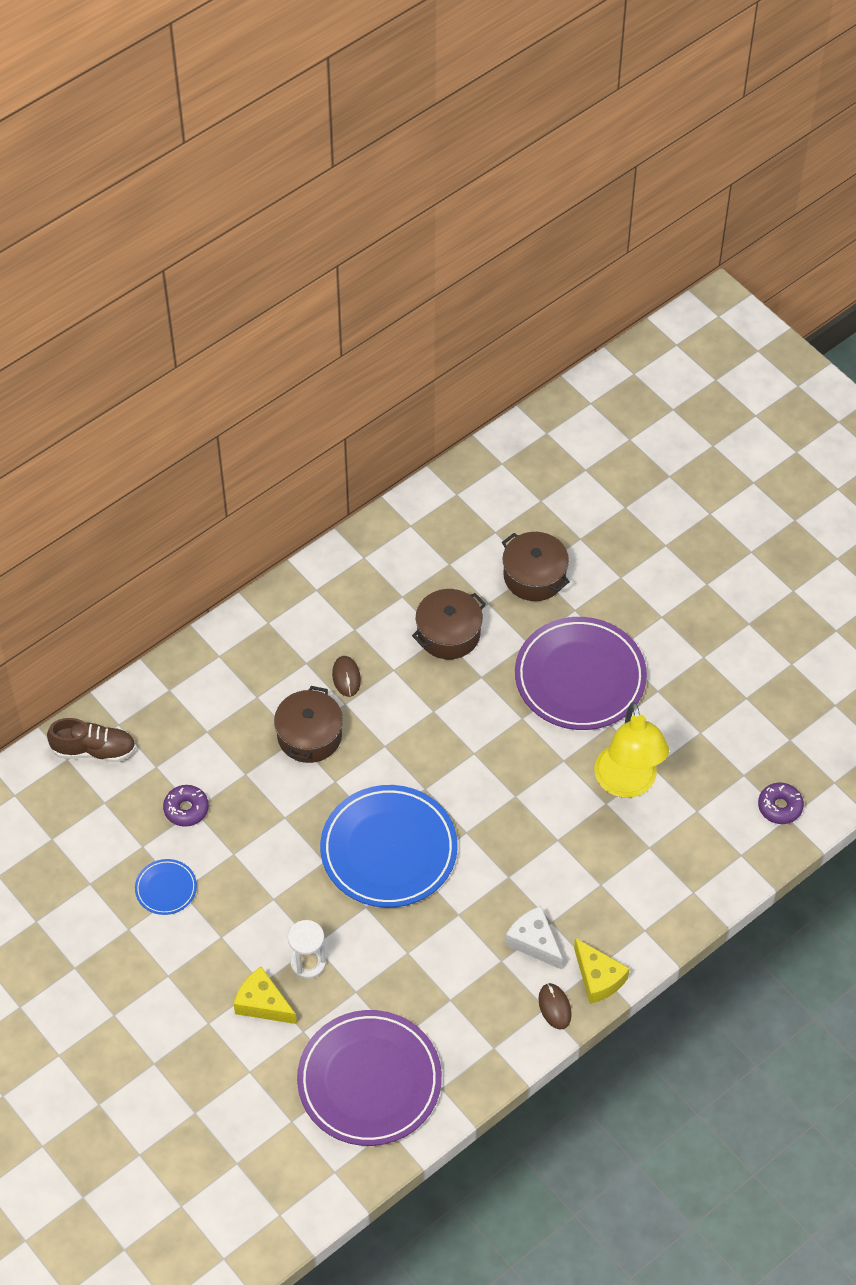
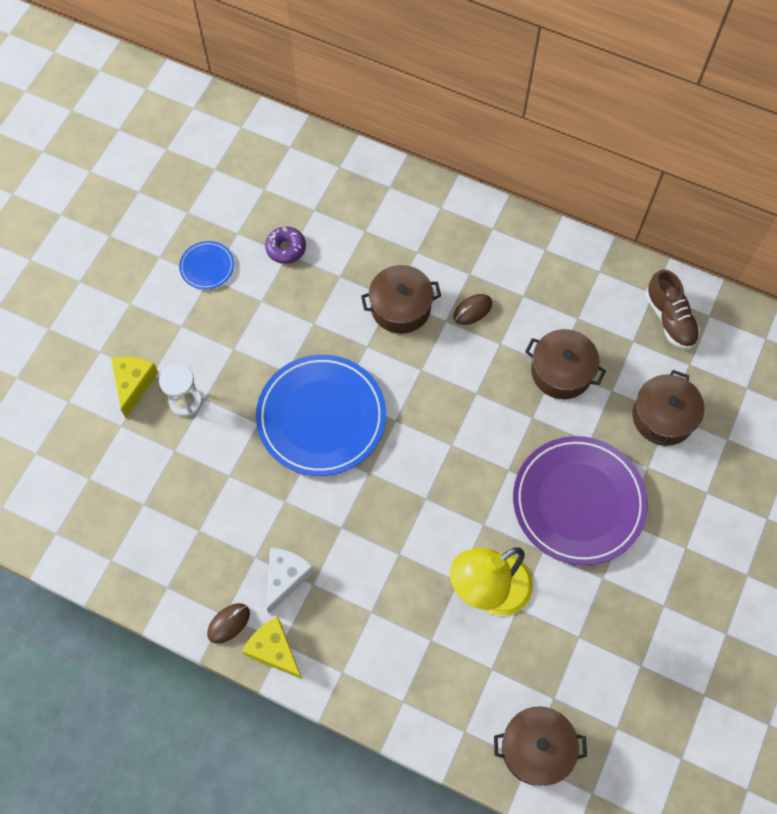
camera: 65 degrees right, 10 degrees up
brown shoe [47,718,136,762] -> brown shoe moved to [645,269,700,349]
purple plate [297,1010,442,1146] -> none
yellow cheese [574,938,630,1004] -> yellow cheese turned 105 degrees clockwise [242,617,302,679]
purple donut [758,782,804,824] -> brown pot [494,706,587,786]

